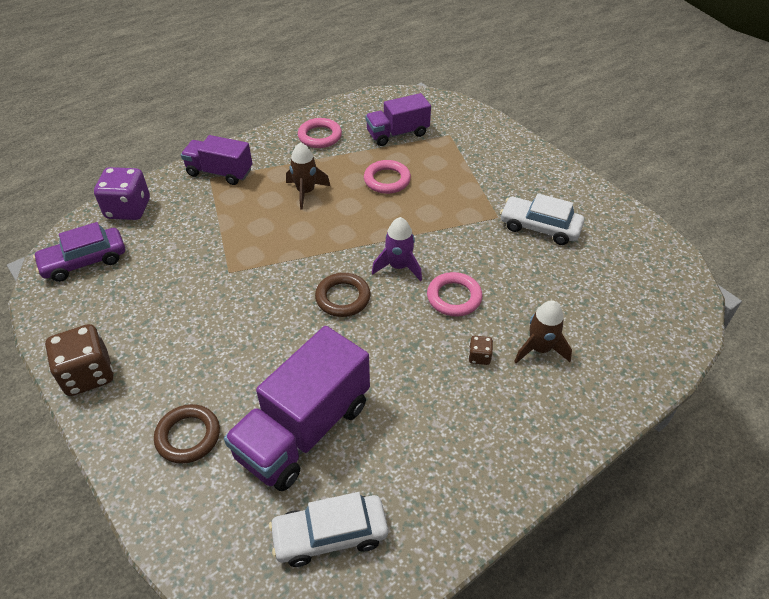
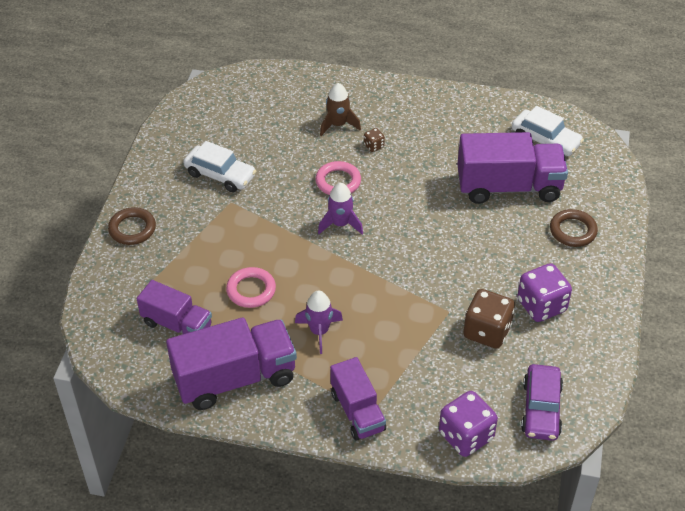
camera: 130 degrees left, 0 degrees up
purple car [33,222,125,282] -> purple car turned 75 degrees clockwise [521,364,563,441]
brown dice [45,324,113,396] -> brown dice moved to [463,289,515,348]
brown rocket [286,142,330,210] -> purple rocket [295,291,343,354]
pink ring [298,118,342,148] -> purple truck [166,317,297,410]
brown ring [315,273,371,317] -> brown ring moved to [108,207,156,245]
white car [500,193,584,245] -> white car turned 45 degrees counterclockwise [183,141,256,192]
none -> purple dice [517,263,572,322]

